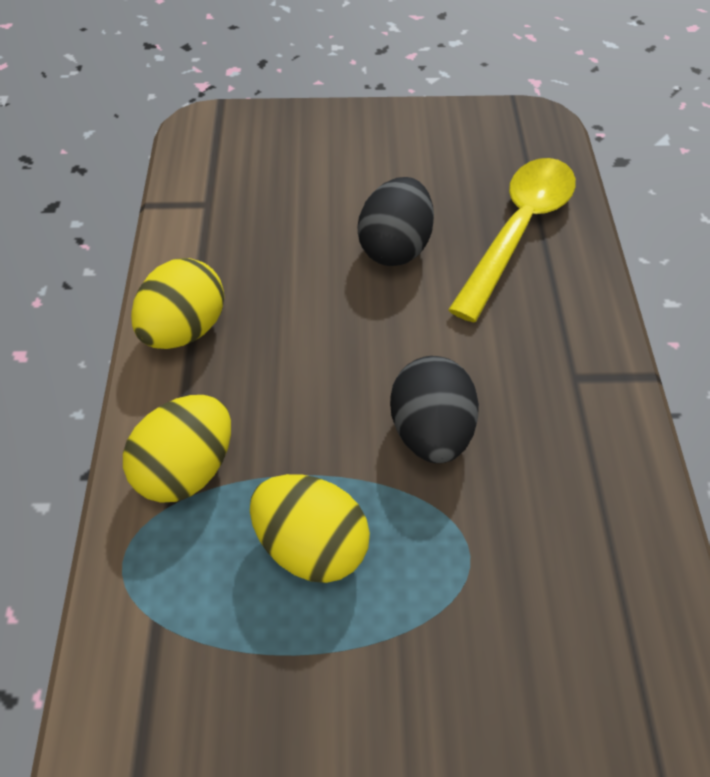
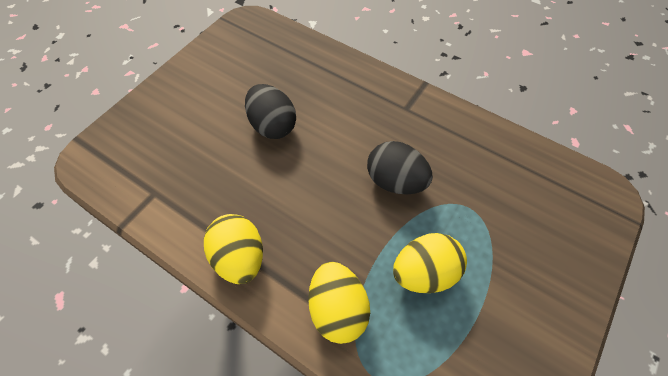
camera: 55 degrees left, 5 degrees up
yellow spoon [448,158,576,322] -> none

